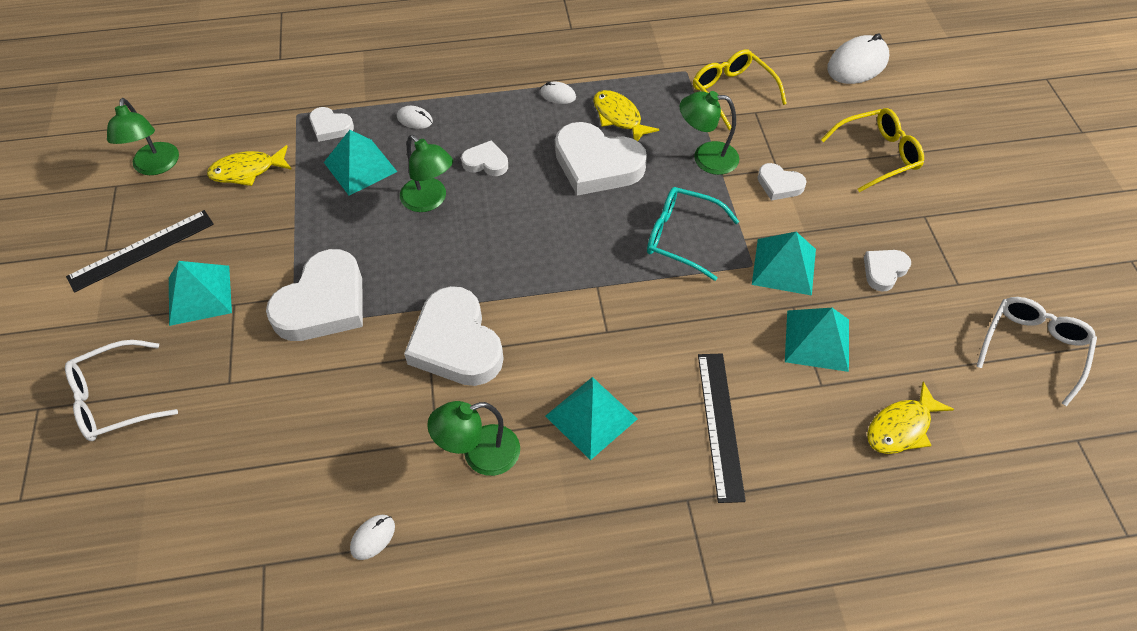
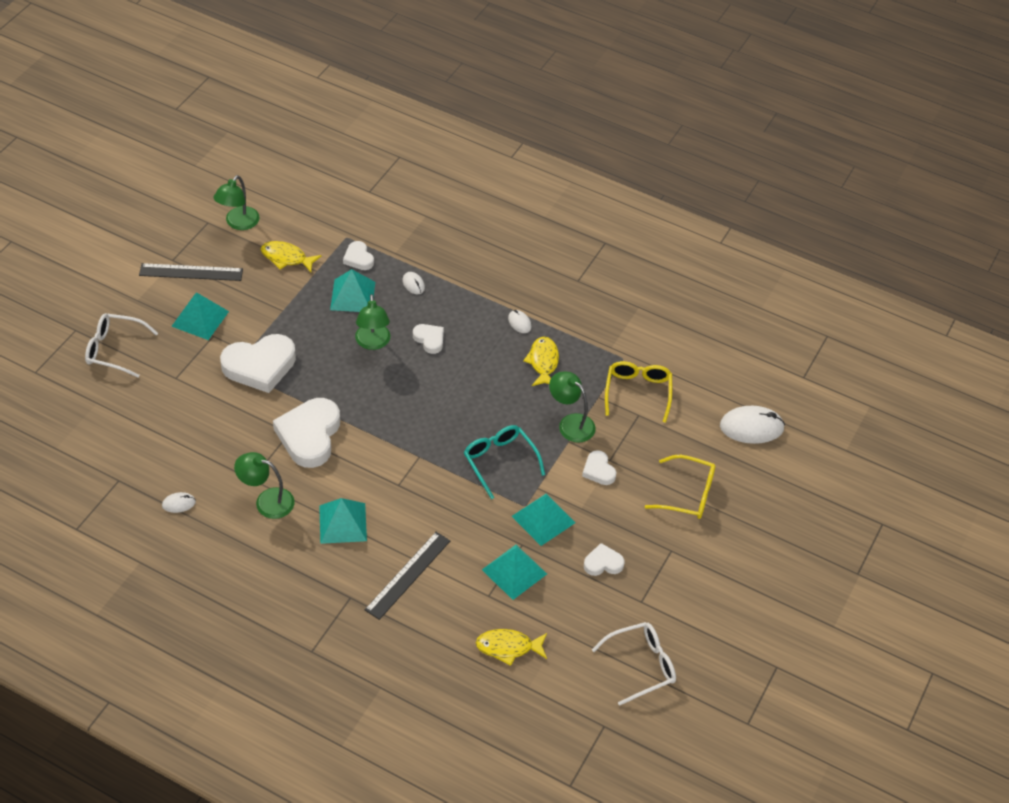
camera: 35 degrees right, 5 degrees down
white heart [555,122,647,196] -> none

